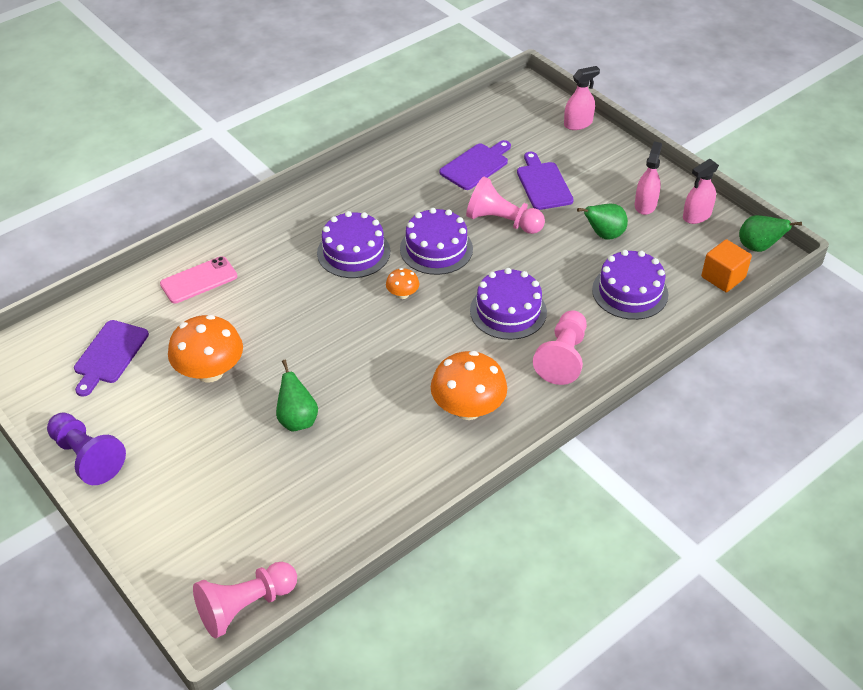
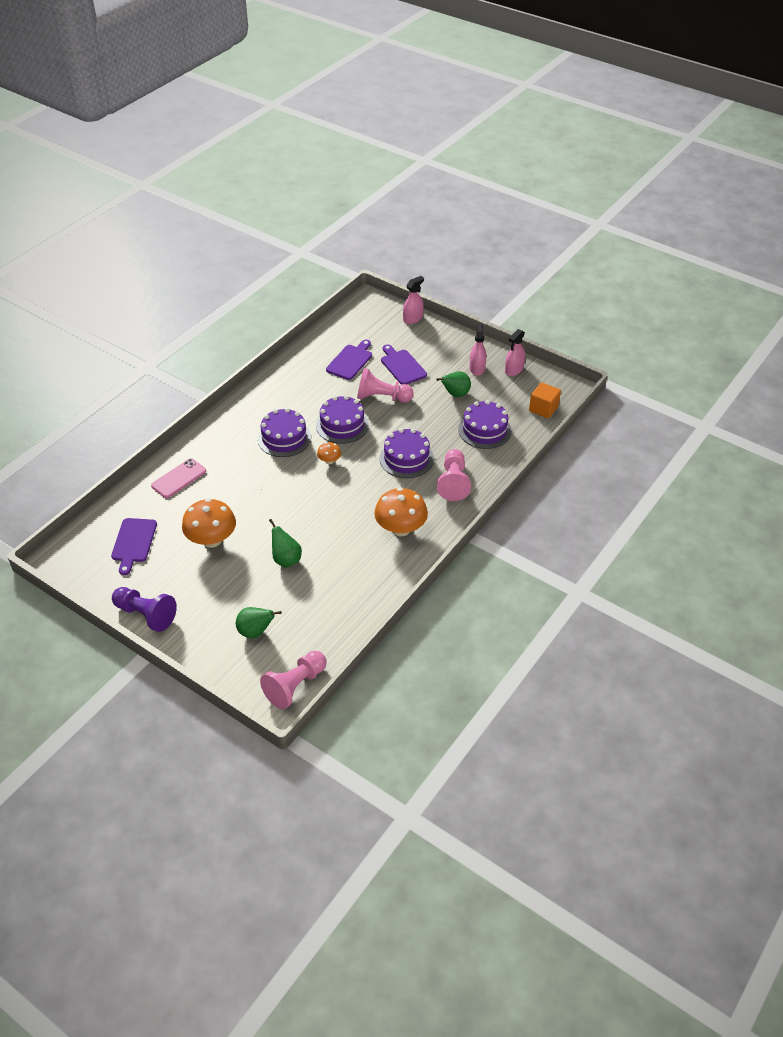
camera: 15 degrees left, 0 degrees up
green pear [739,215,802,252] -> green pear moved to [236,607,282,638]

